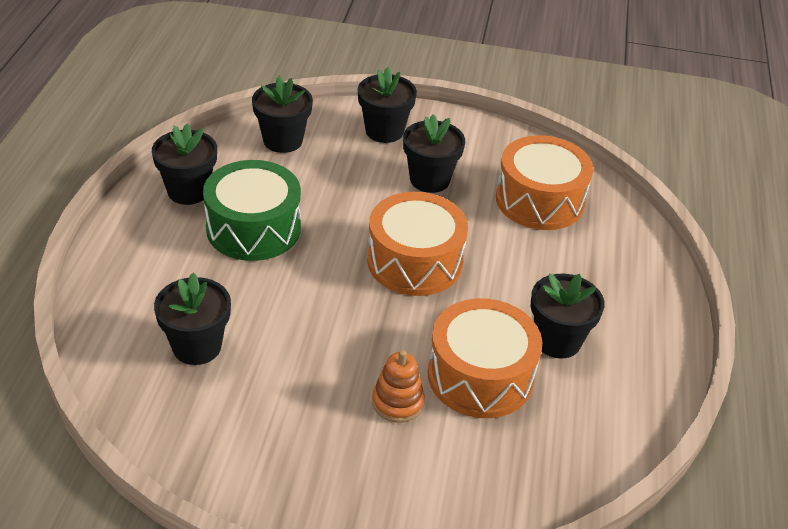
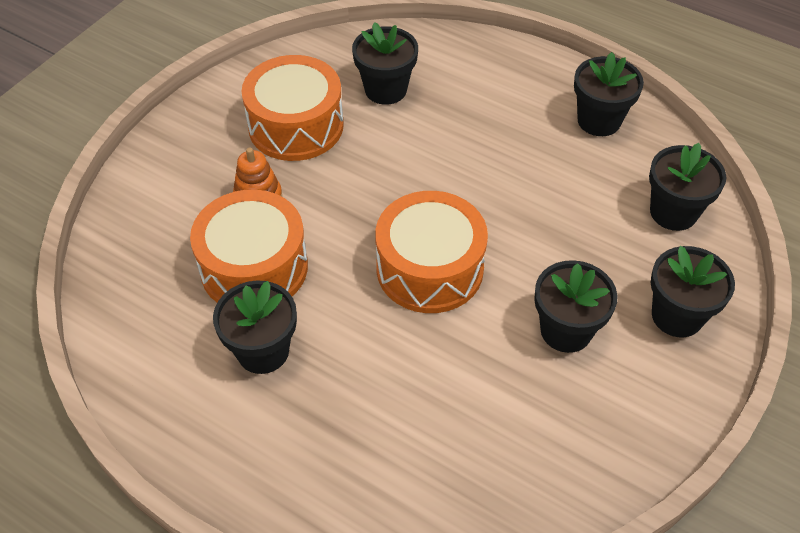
camera: 115 degrees right, 10 degrees up
green drum [203,160,301,261] -> none
orange drum [496,135,593,230] -> orange drum moved to [241,55,344,161]

